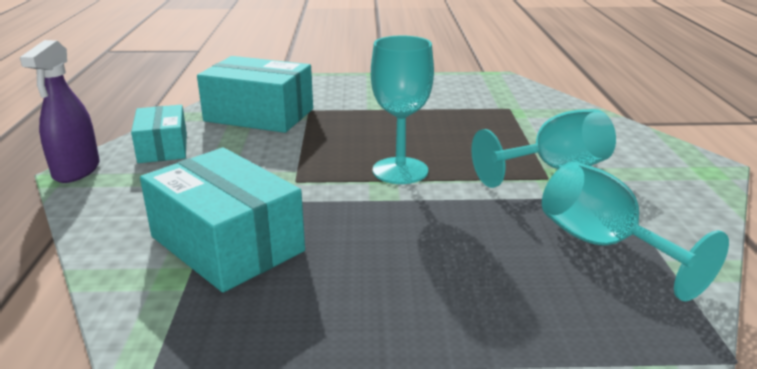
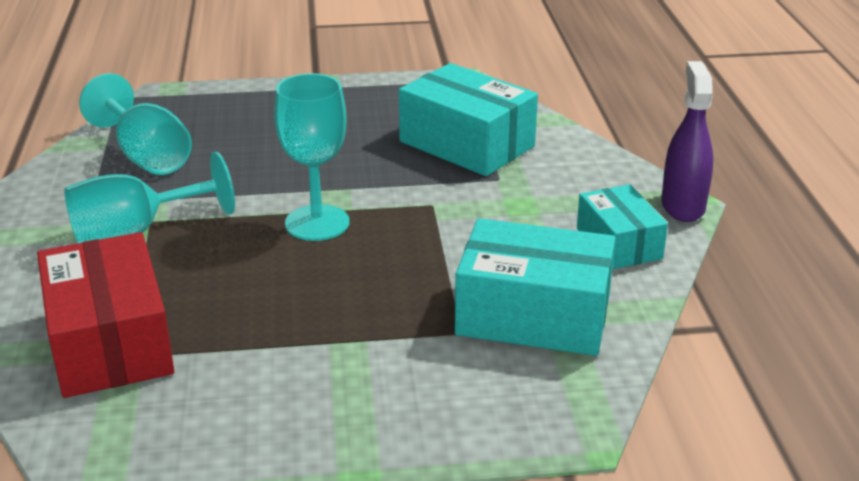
camera: 175 degrees right, 5 degrees up
none -> red box [37,232,174,398]

